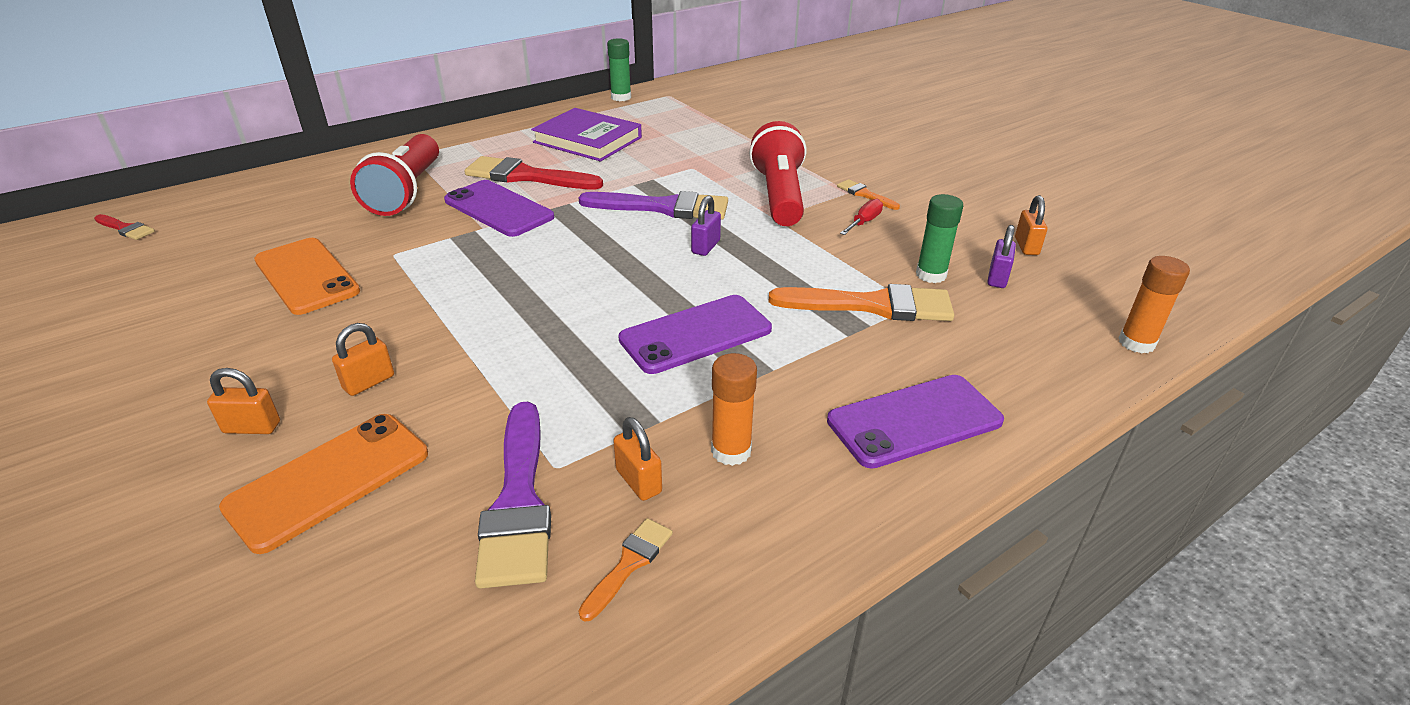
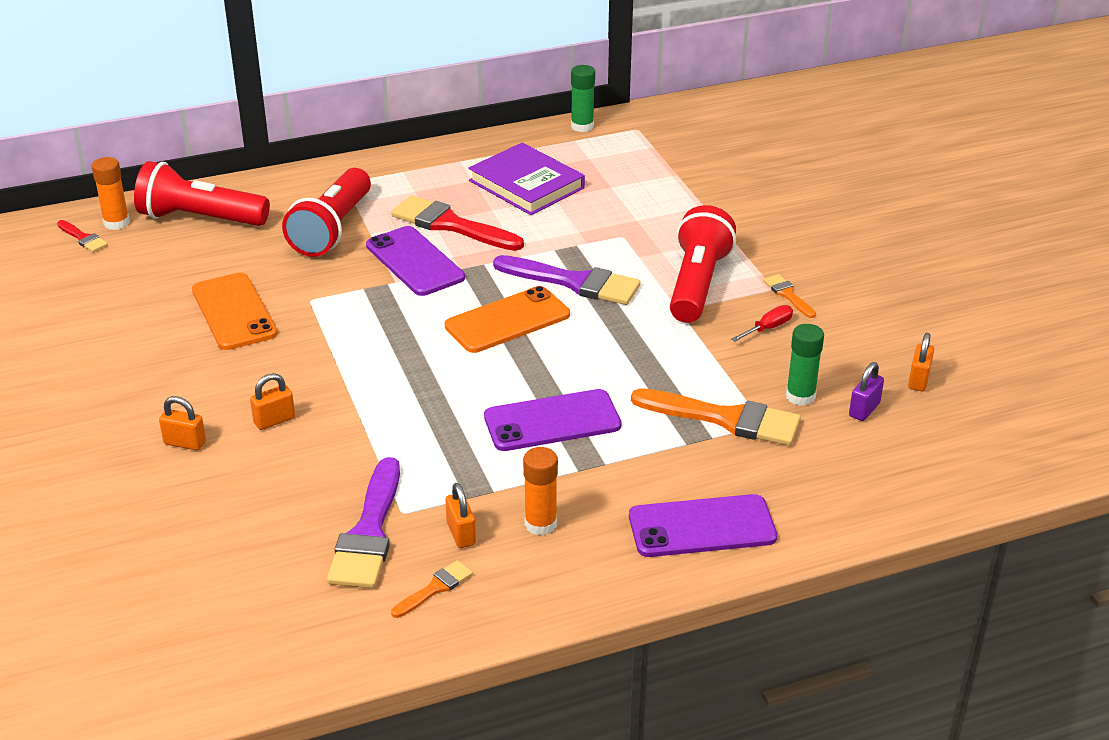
camera: 15 degrees right, 0 degrees up
orange phone [219,414,428,554] -> orange phone moved to [445,286,570,353]
purple padlock [691,195,721,256] -> none
orange glue stick [1119,256,1190,354] -> orange glue stick moved to [92,157,130,230]
none -> red flashlight [134,161,270,226]

